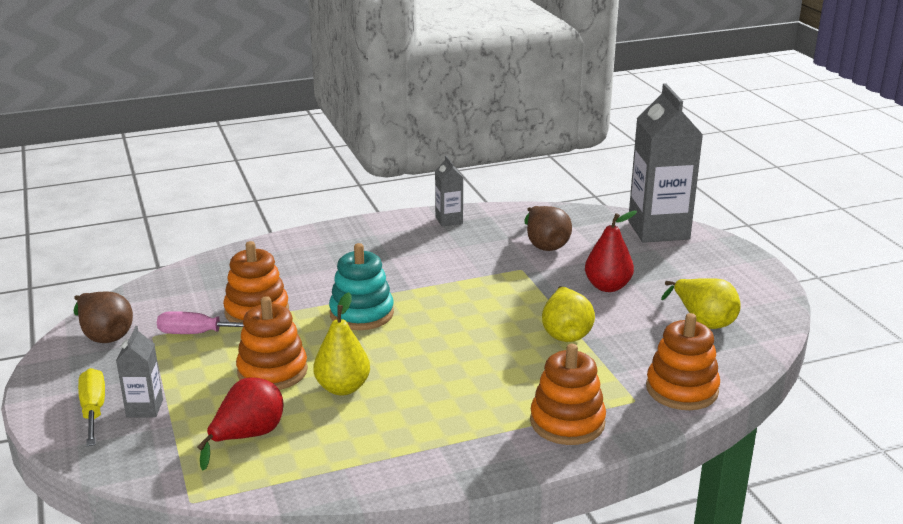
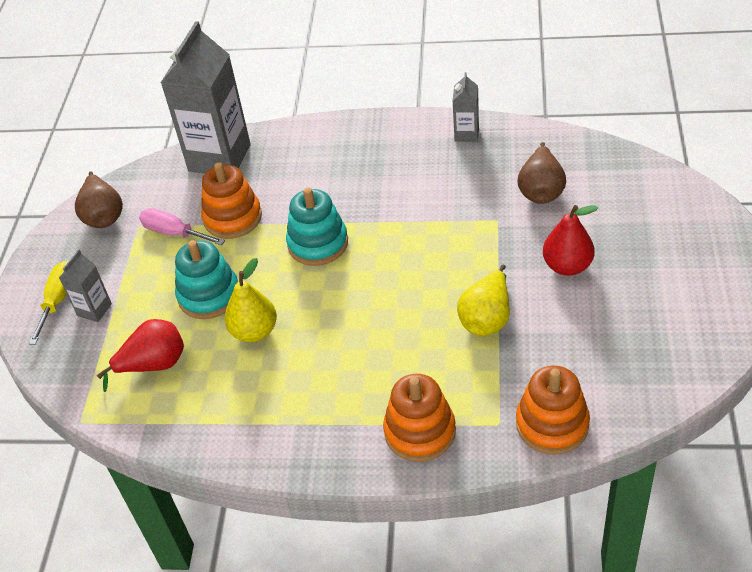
camera: 30 degrees right, 20 degrees up
orange stacking toy [236,296,308,390] -> turquoise stacking toy [175,240,238,319]
grey carton [628,83,703,243] -> grey carton moved to [161,21,251,174]
yellow pear [661,278,741,329] -> none

